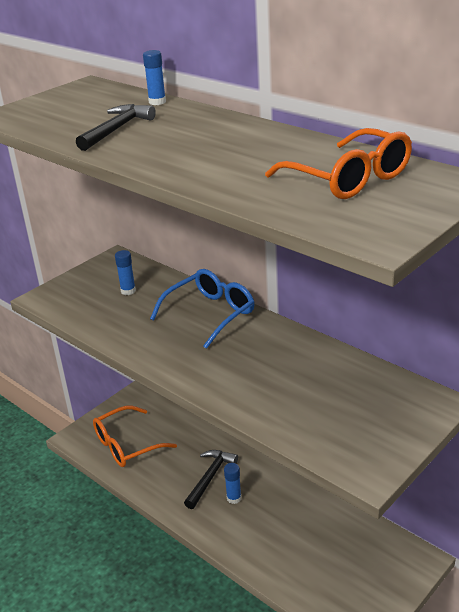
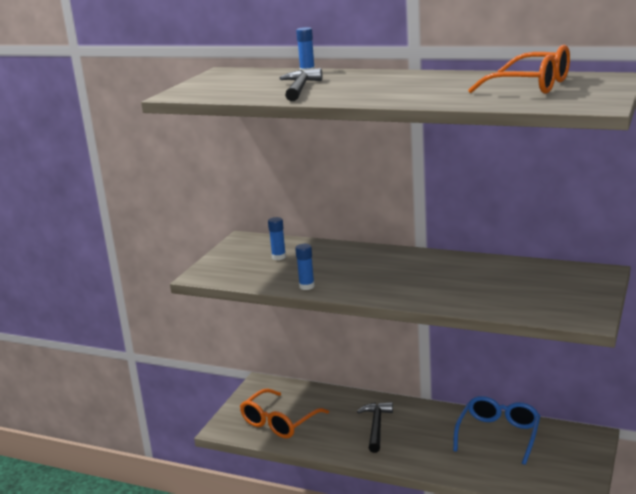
camera: 20 degrees left, 10 degrees down
blue glasses [150,269,254,349] -> blue glasses moved to [453,396,540,465]
blue glue stick [224,463,242,504] -> blue glue stick moved to [295,244,315,290]

